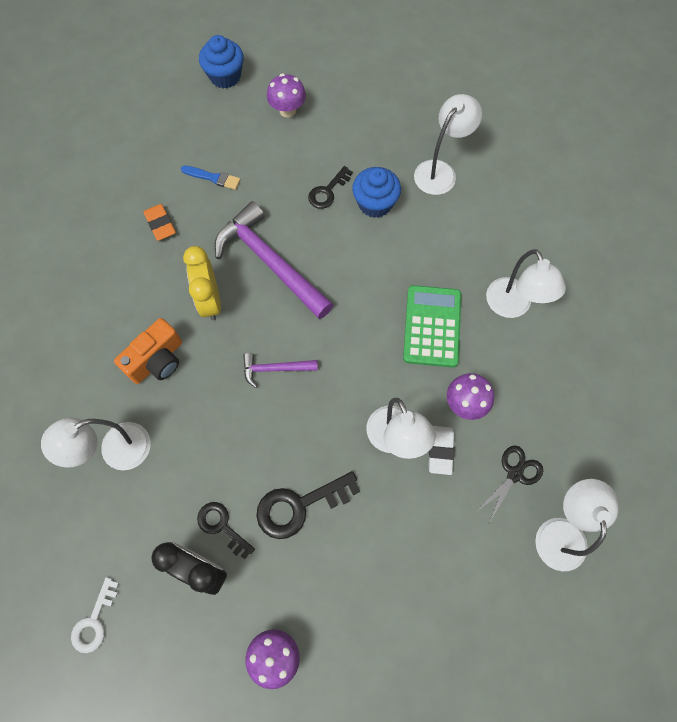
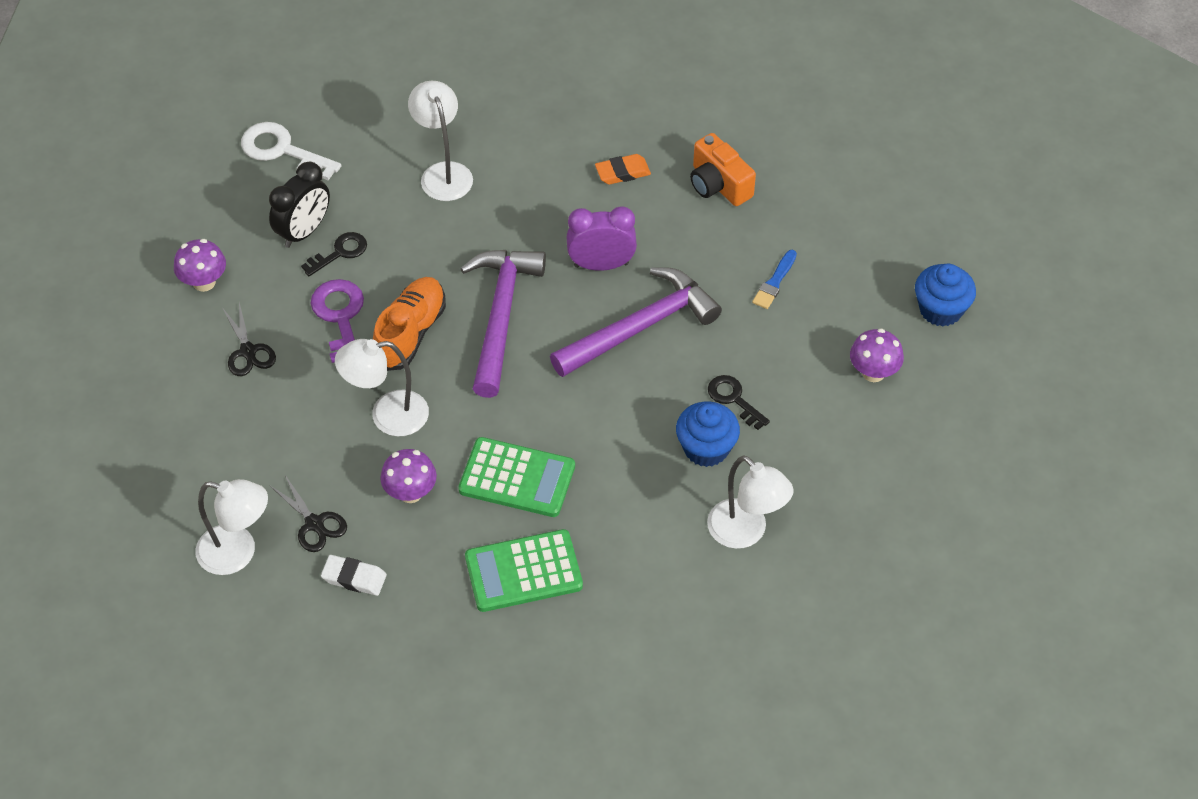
camera: 100 degrees right, 15 degrees down
white key [71,577,119,653] -> white key [241,122,341,180], size x1.58
orange camera [114,318,182,384] -> orange camera moved to [690,133,756,206]
orange eraser [144,204,176,241] -> orange eraser moved to [595,154,651,185]
yellow clock [183,246,221,321] -> purple clock [567,206,637,271]
purple hammer [243,353,318,388] -> purple hammer [460,250,546,398], size x2.02
black key [256,471,360,539] -> purple key [311,279,364,363]
white eraser [429,426,454,475] -> white eraser moved to [321,555,387,596]
white lamp [486,249,566,318] -> green calculator [465,529,583,612]
none -> black scissors [222,303,276,376]
none -> orange shoe [373,277,446,371]

